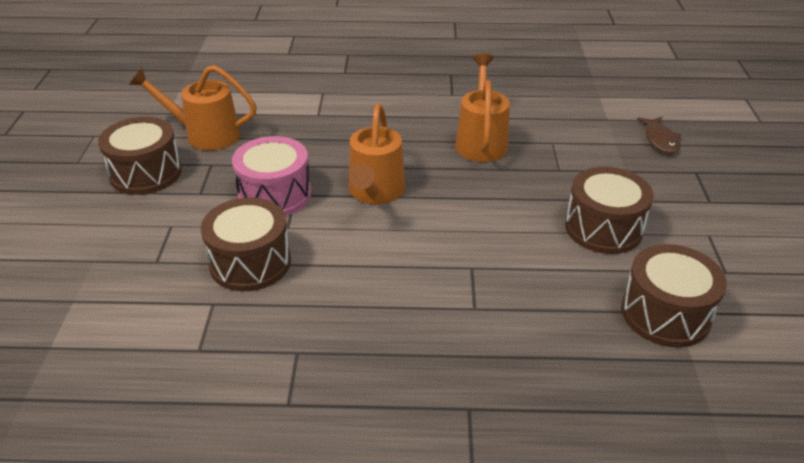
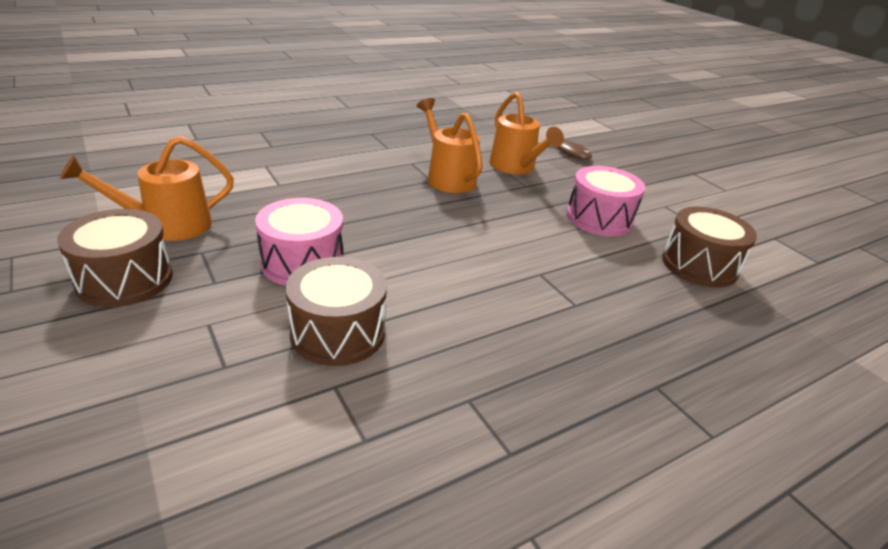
camera: 35 degrees left, 5 degrees down
orange watering can [349,104,405,204] -> orange watering can moved to [489,92,564,174]
brown drum [565,167,654,254] -> pink drum [567,166,645,237]

